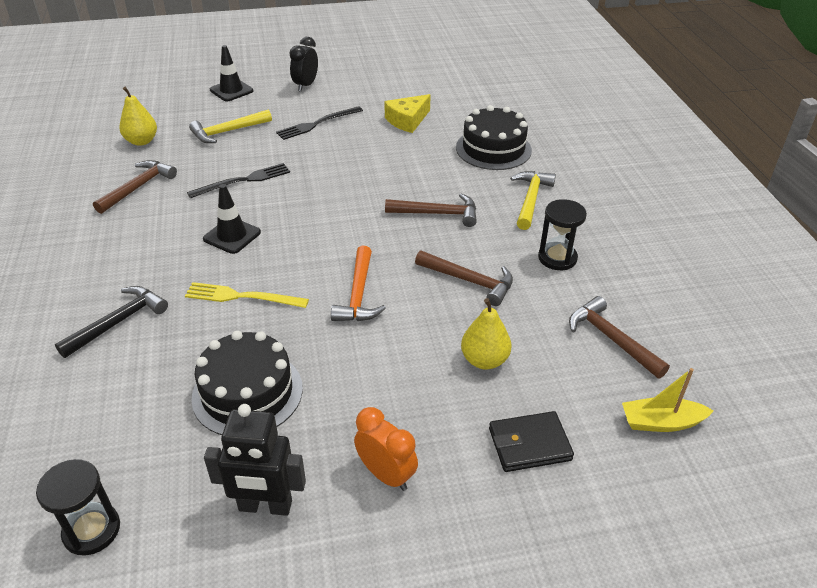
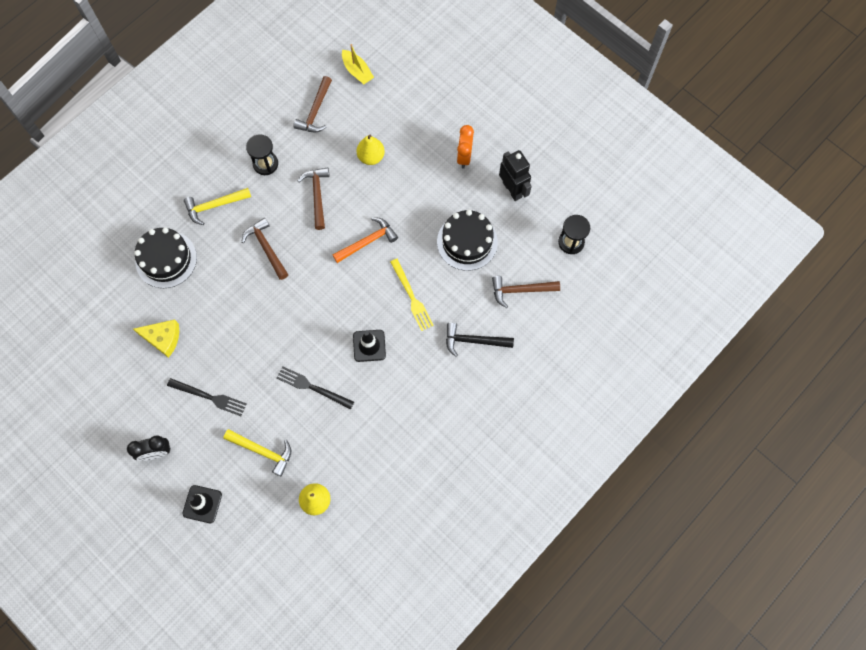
camera: 125 degrees left, 30 degrees up
brown hammer [93,160,177,214] -> brown hammer moved to [492,276,560,308]
black wallet [489,411,574,472] -> none

